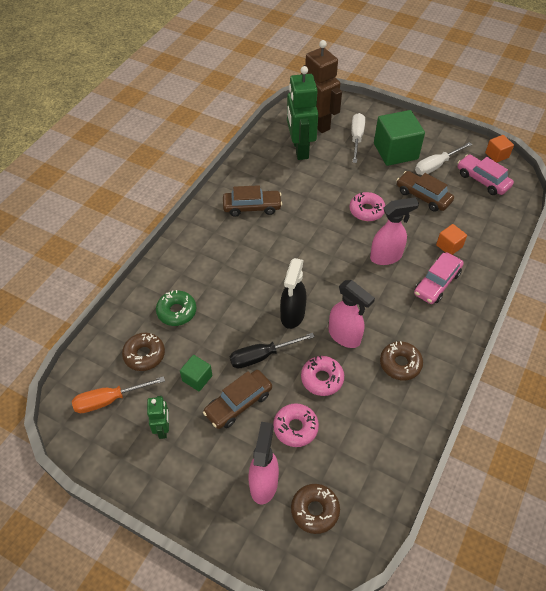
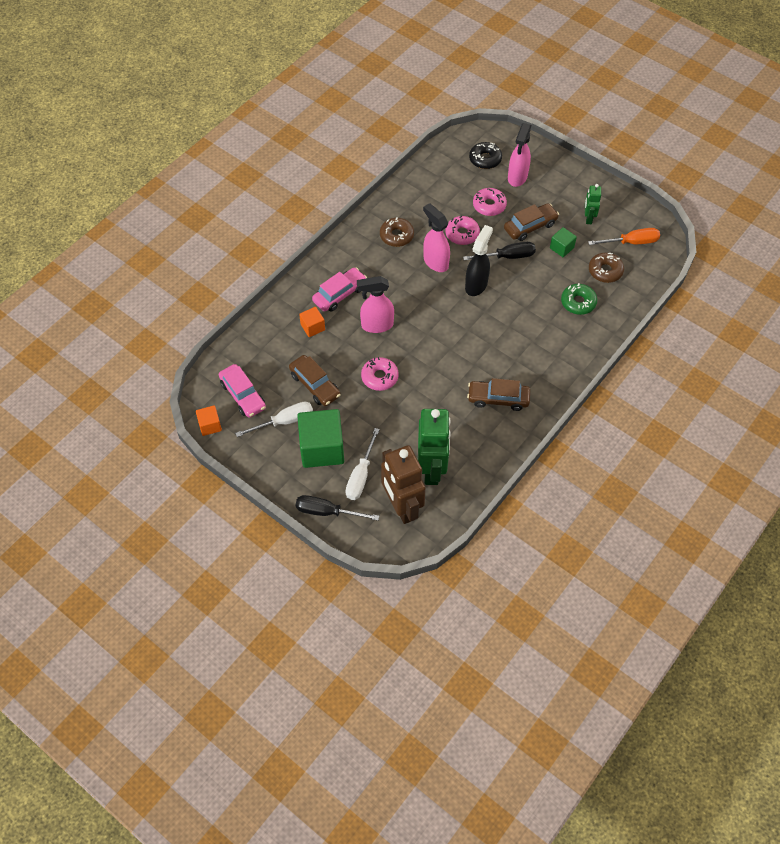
camera: 170 degrees left, 5 degrees up
brown donut [291,484,340,534] -> black donut [469,142,502,169]
none -> black screwdriver [296,495,379,521]

